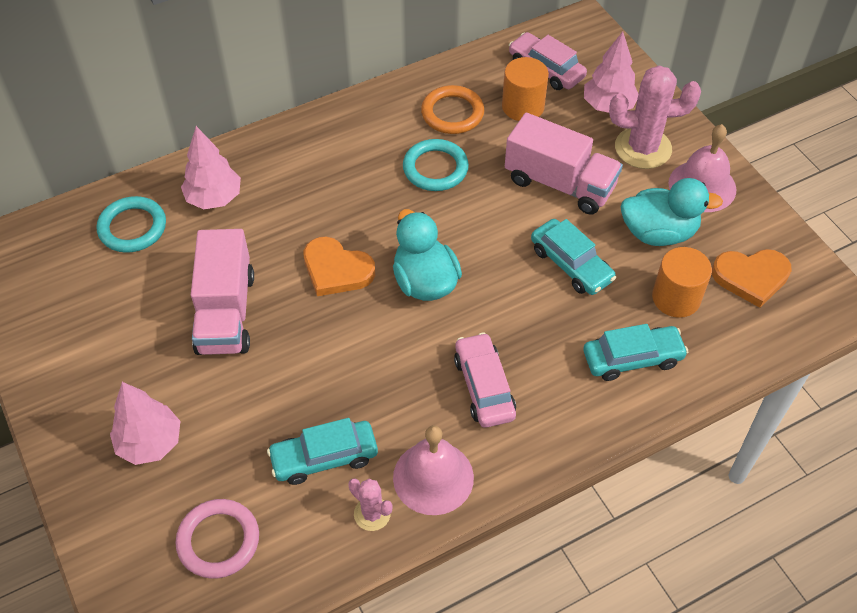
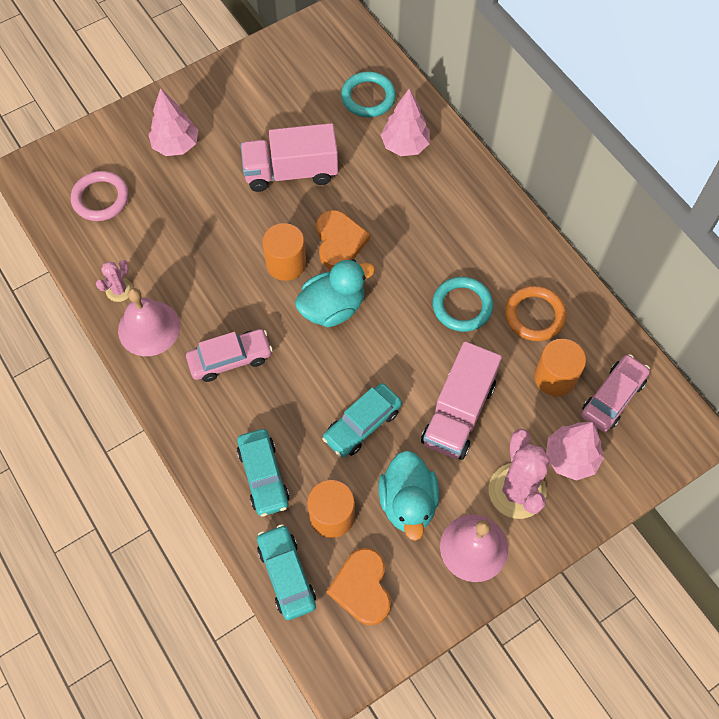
camera: 85 degrees right, 10 degrees up
turquoise car [267,418,378,485] -> turquoise car moved to [257,524,316,620]
orange heart [304,236,375,296] -> orange heart turned 150 degrees clockwise [316,210,370,269]
none -> orange cylinder [262,223,306,281]

